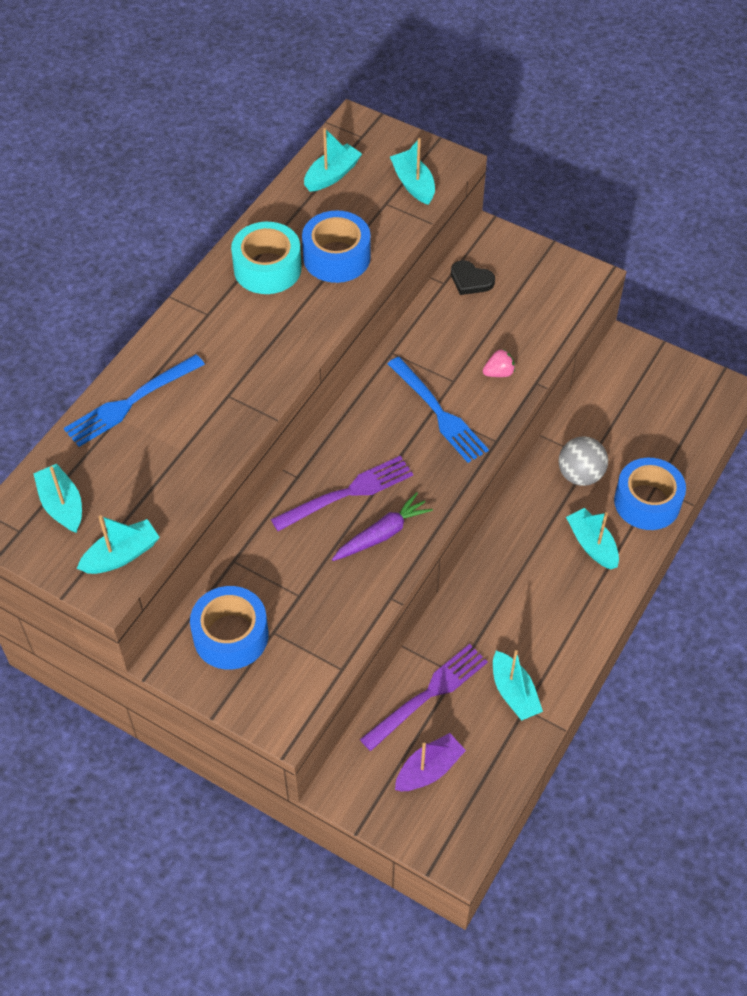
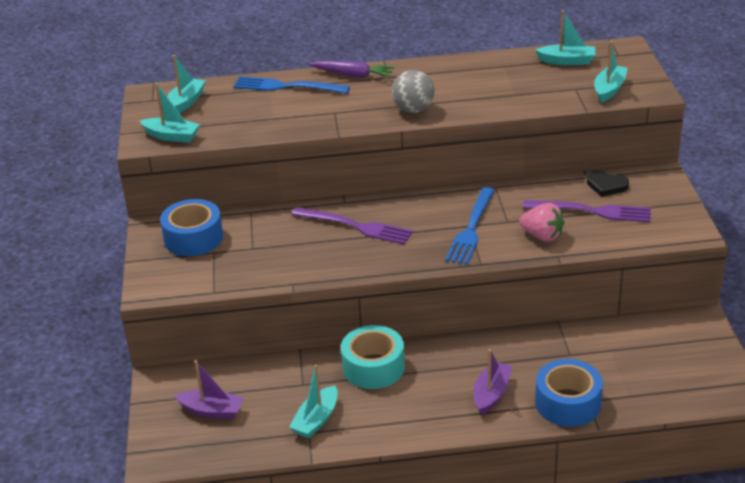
camera: 55 degrees right, 20 degrees down
turquoise tape [231,222,302,294] -> turquoise tape moved to [341,325,405,389]
blue tape [302,210,371,283] -> none
purple carrot [332,492,433,561] -> purple carrot moved to [309,60,395,78]
purple fork [360,644,488,751] -> purple fork moved to [523,200,651,222]
black heart [451,260,495,295] -> black heart turned 60 degrees counterclockwise [587,171,629,197]
pink strawberry [483,350,515,377] -> pink strawberry [519,203,564,242], size x1.52
grey ball [559,436,608,486] -> grey ball moved to [392,70,434,113]
turquoise boat [566,508,619,569] -> purple boat [474,349,512,415]

